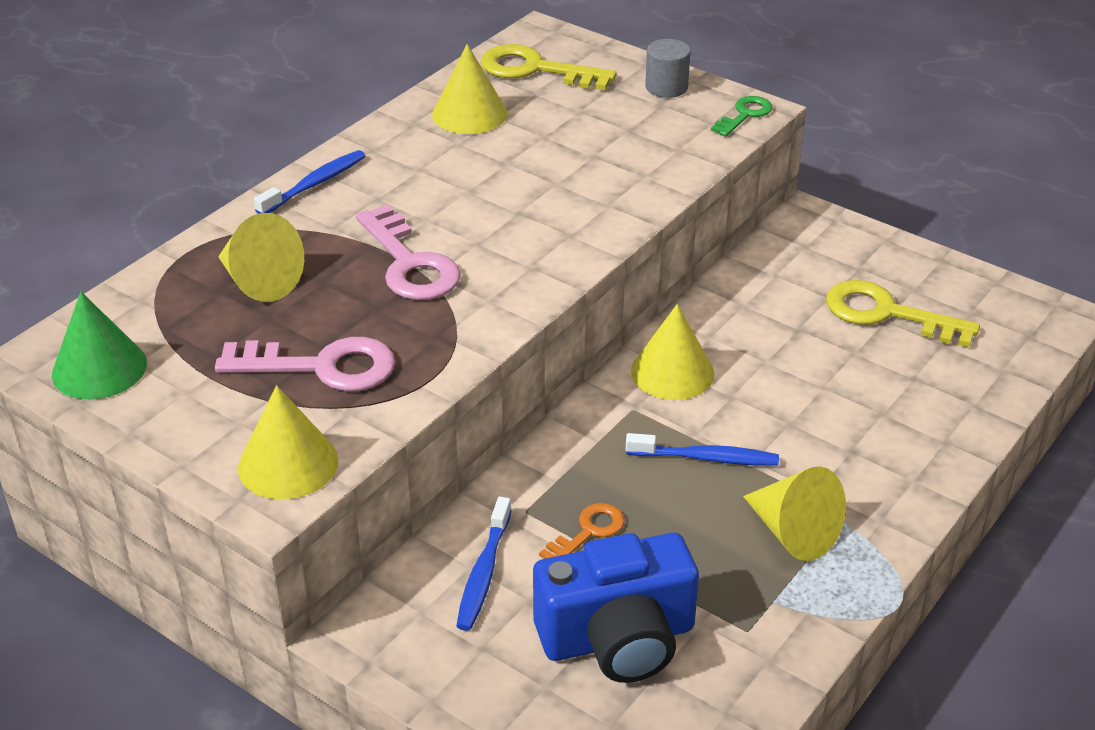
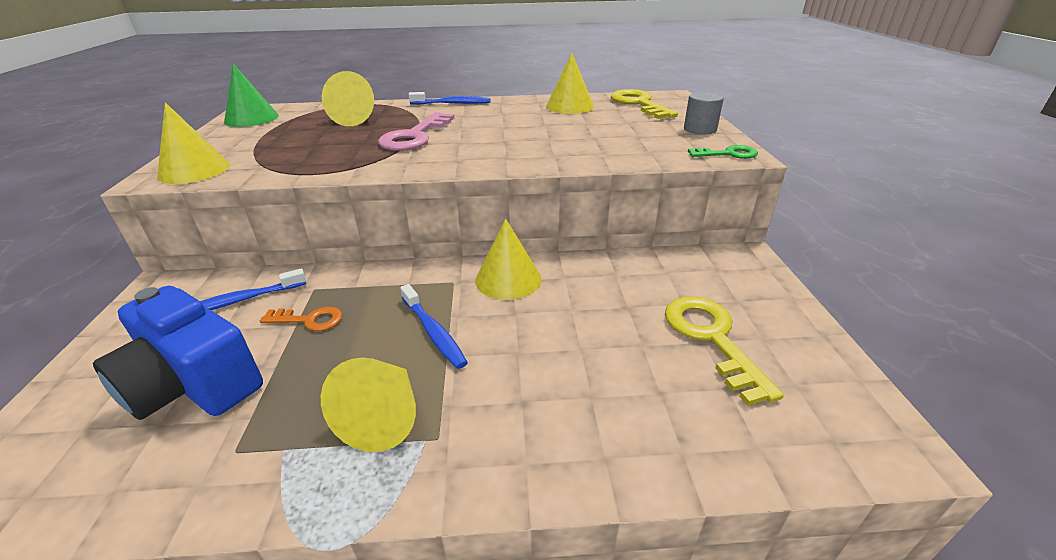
camera: 50 degrees right, 5 degrees down
pink key [215,337,395,391] -> none

